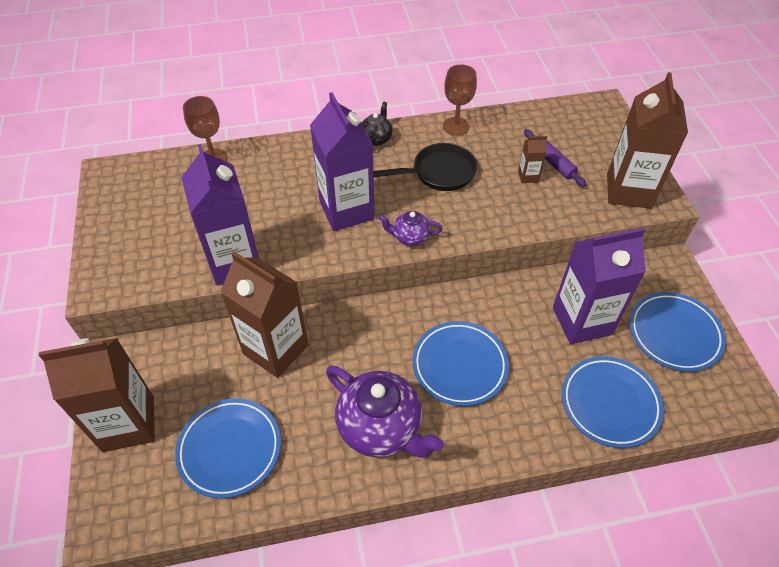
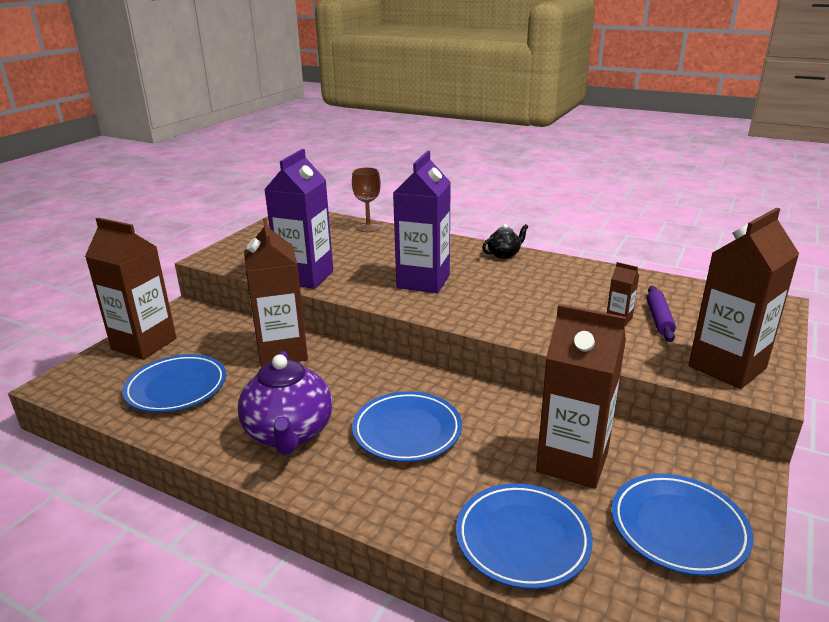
camera: 40 degrees right, 25 degrees down
black pan [373,143,477,191] -> none
purple teapot [379,211,443,246] -> none
brown goblet [443,64,477,136] -> none
purple carton [553,228,646,344] -> brown carton [536,304,626,489]

